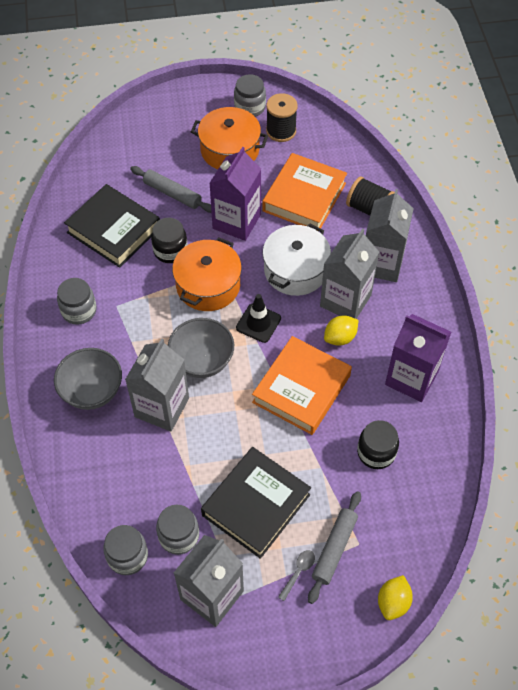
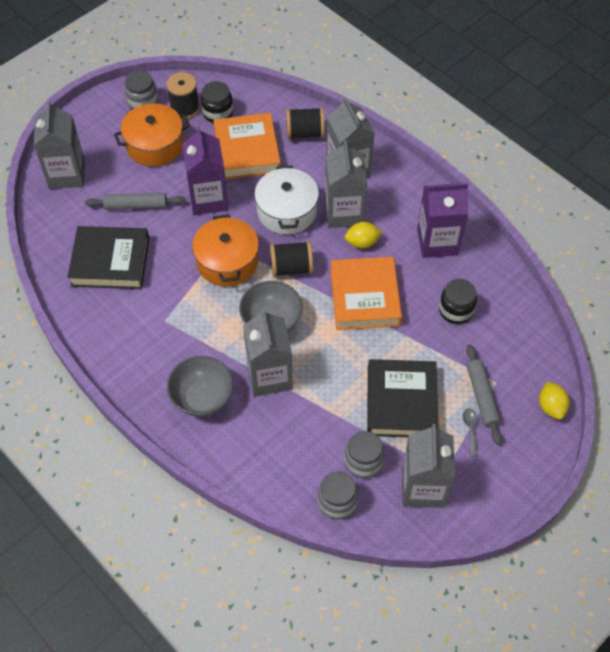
camera: 35 degrees left, 0 degrees up
grey jar [57,278,97,325] -> none
black jar [151,218,188,263] -> black jar moved to [201,81,233,123]
black traffic cone [236,294,281,343] -> black spool [270,241,313,277]
yellow lemon [324,315,358,346] -> yellow lemon turned 60 degrees clockwise [345,222,383,249]
none -> grey carton [34,101,85,189]

